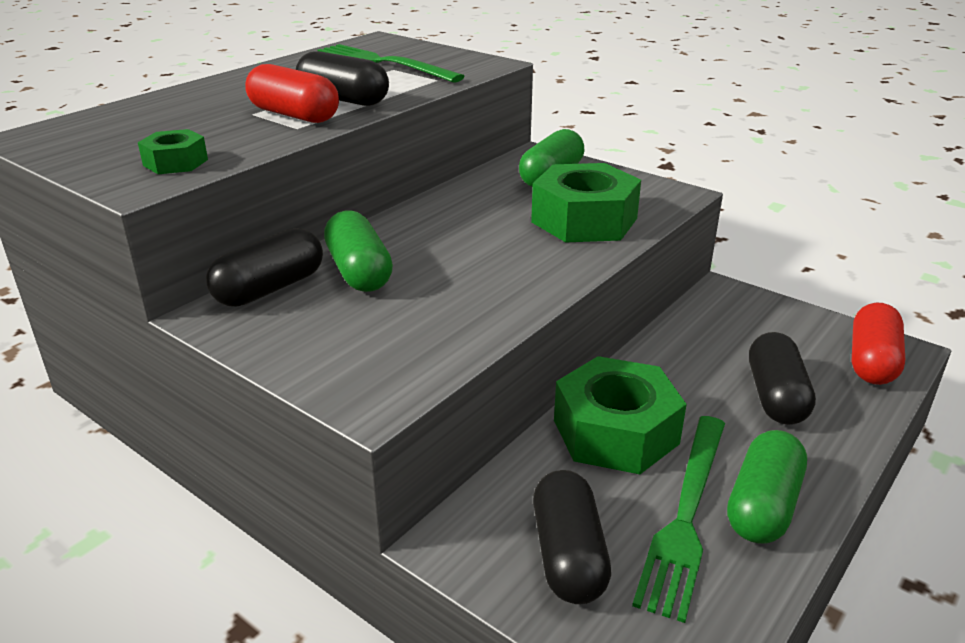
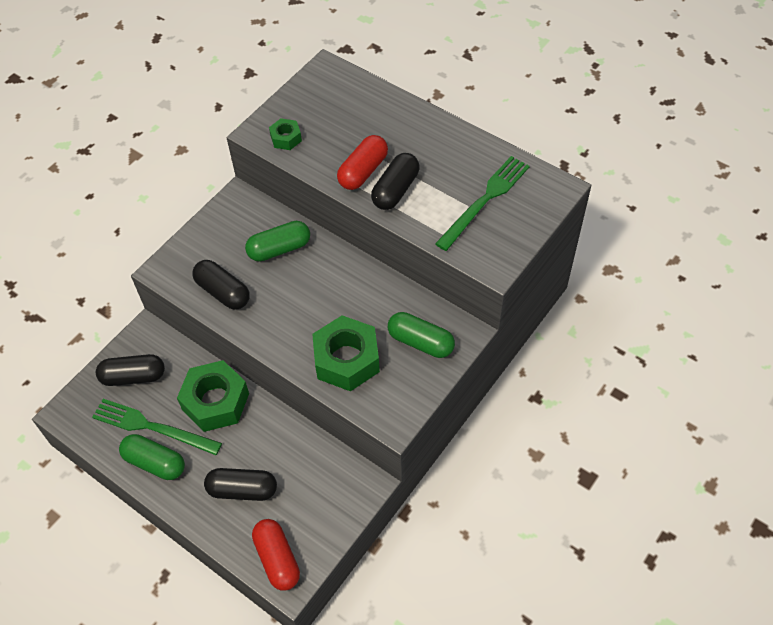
camera: 90 degrees right, 25 degrees up
black capsule [206,228,323,307] -> black capsule moved to [192,260,250,310]
red capsule [852,303,905,385] -> red capsule turned 45 degrees clockwise [252,519,300,591]

